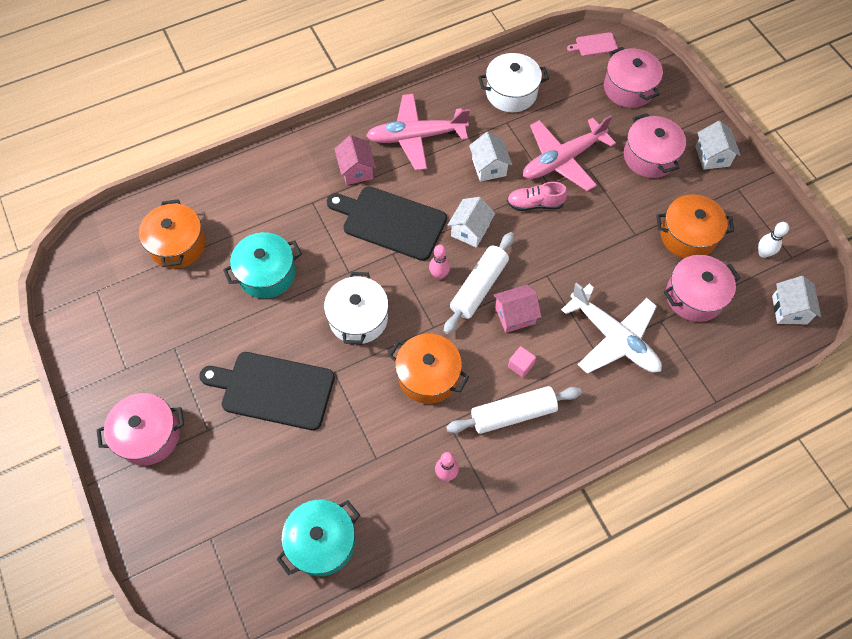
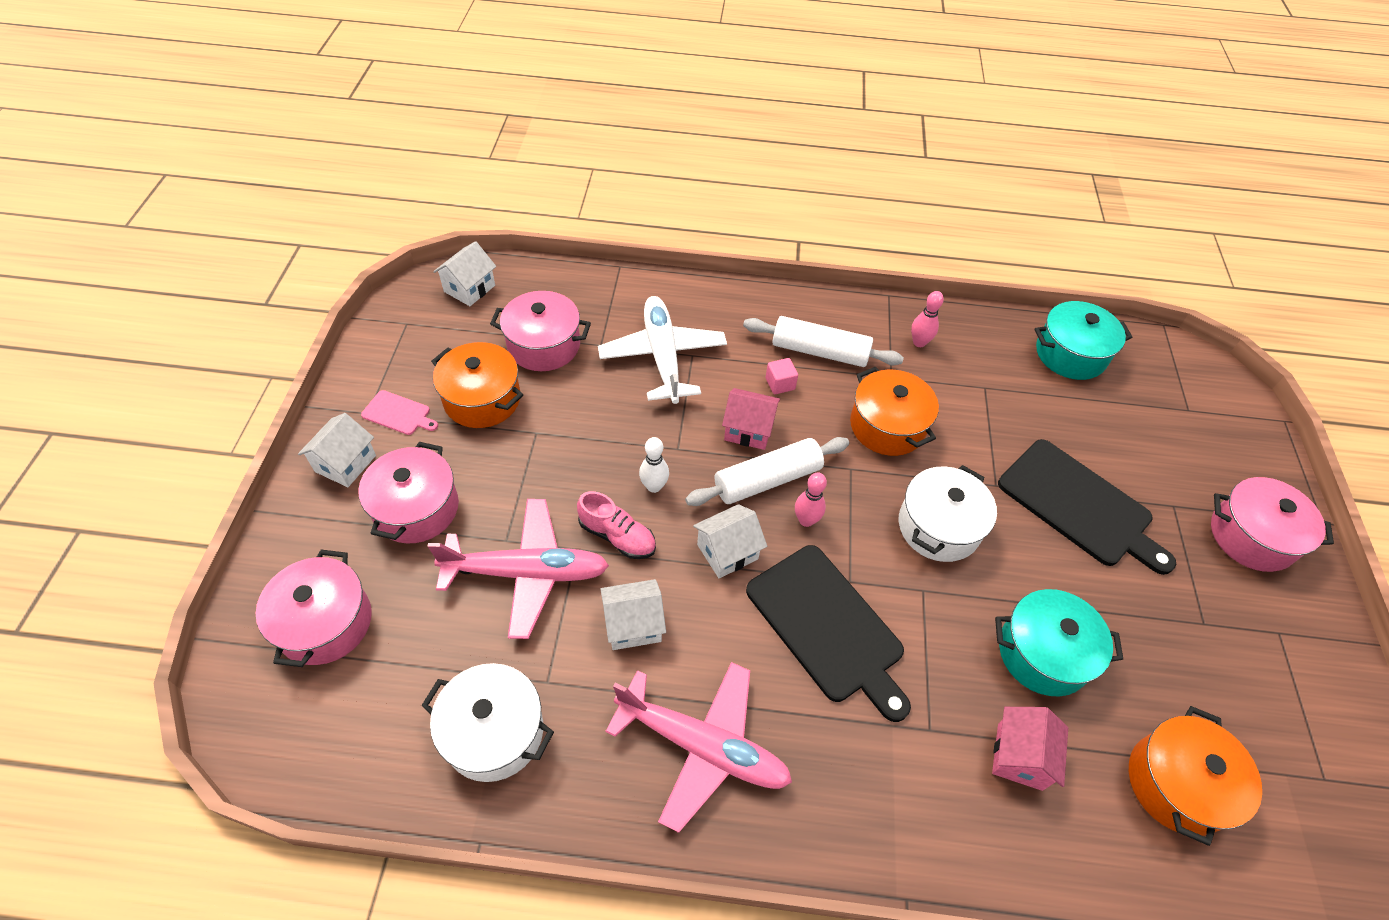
camera: 150 degrees left, 10 degrees down
pink house [335,135,376,185] -> pink house moved to [992,707,1068,791]
white house [469,132,512,182] -> white house turned 60 degrees clockwise [600,579,666,650]
pink cutting board [567,32,618,56] -> pink cutting board moved to [361,390,438,435]
white bowling pin [758,222,789,258] -> white bowling pin moved to [639,437,669,493]

